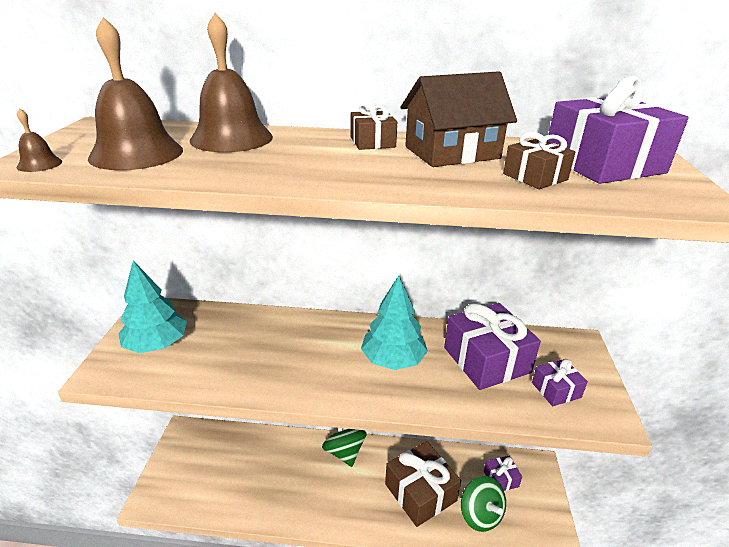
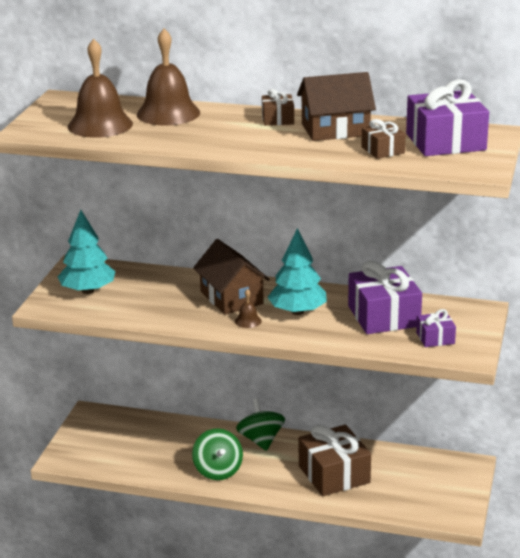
camera: 10 degrees right, 5 degrees down
brown bell [17,108,62,172] -> brown bell moved to [235,289,262,328]
green spinning top [461,476,506,532] -> green spinning top moved to [192,429,243,480]
purple gift [484,455,522,491] -> none
none -> brown house [193,239,270,315]

